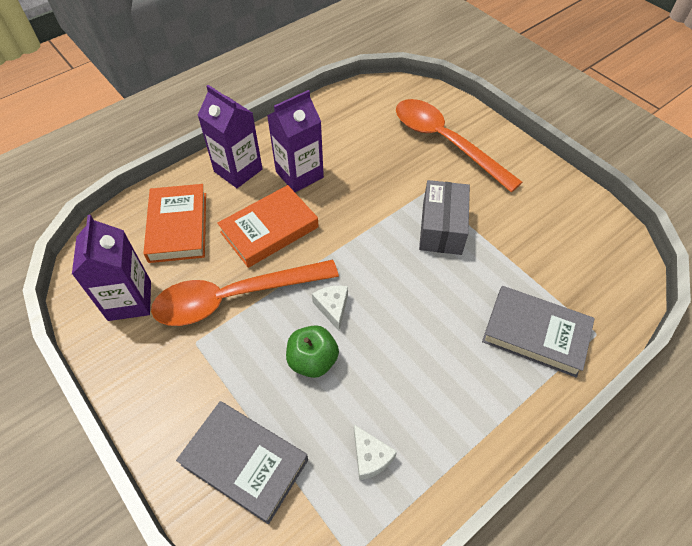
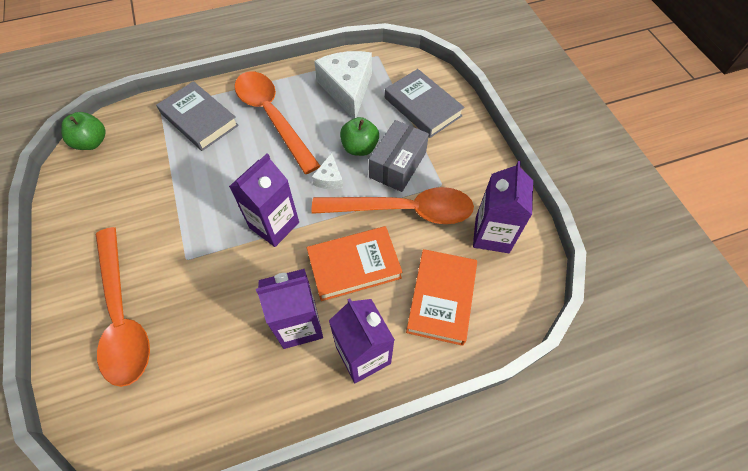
camera: 160 degrees left, 5 degrees up
white cheese [354,425,397,480] -> white cheese [314,51,372,119], size x2.12
grey box [419,180,470,255] -> grey box moved to [369,120,429,192]
none -> green apple [61,112,106,150]
none -> purple carton [229,153,299,247]
none -> orange spoon [235,72,320,174]

